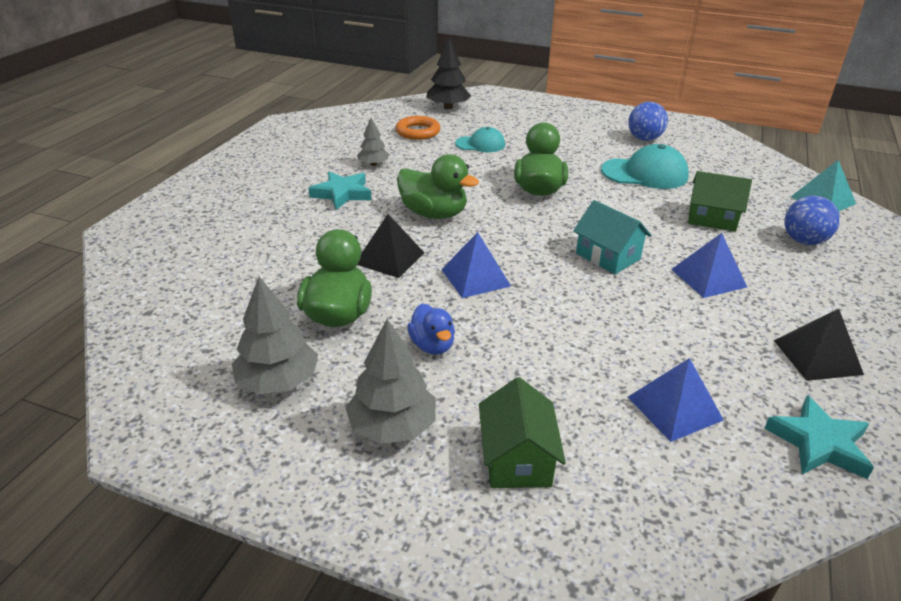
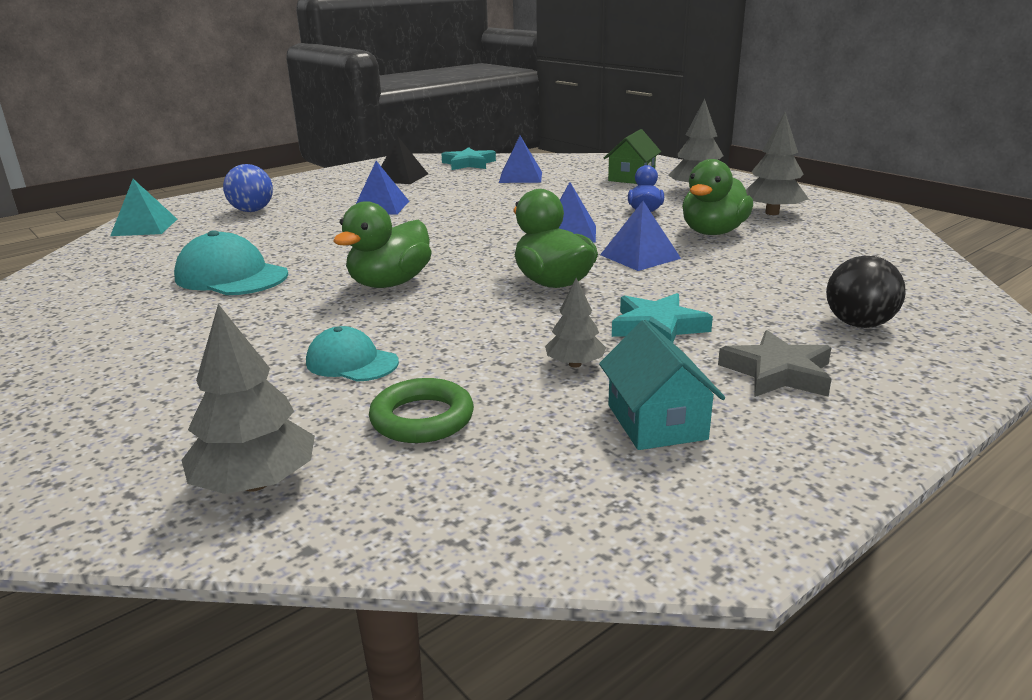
camera: 150 degrees left, 10 degrees down
black pyramid [357,214,424,278] -> blue pyramid [600,201,681,271]
orange ring [396,116,440,140] -> green ring [369,378,474,443]
black tree [426,37,471,109] -> grey tree [181,304,315,494]
turquoise house [573,200,651,274] -> turquoise house moved to [599,320,725,450]
blue ball [628,102,668,141] -> none
green house [688,171,752,232] -> none
none -> grey star [718,330,832,397]
none -> black ball [826,256,905,328]

